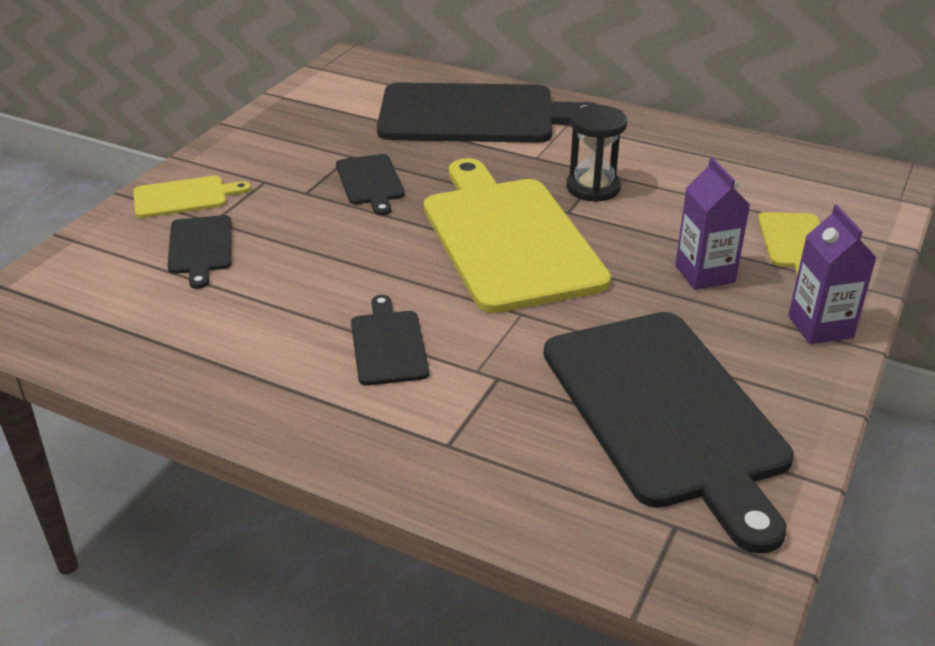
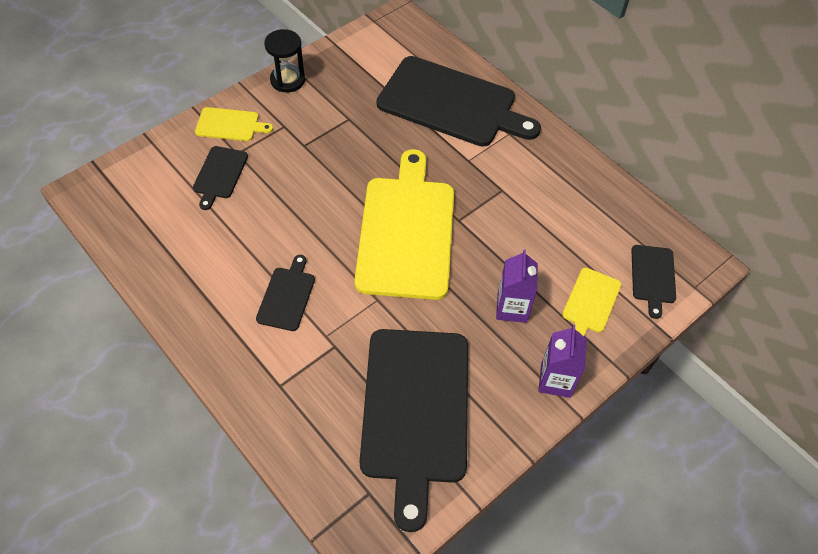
camera: 20 degrees right, 20 degrees up
black cutting board [336,154,405,215] -> black cutting board moved to [631,245,676,319]
black hourglass [566,105,627,202] -> black hourglass moved to [264,29,305,92]

